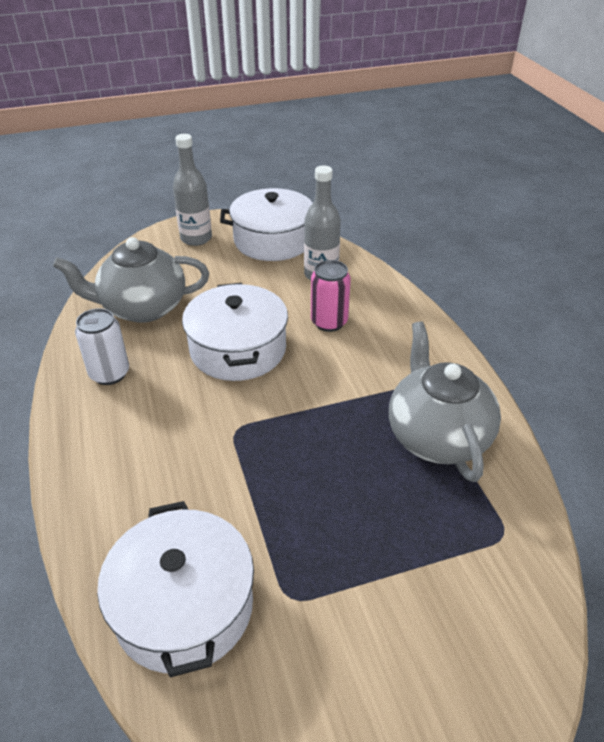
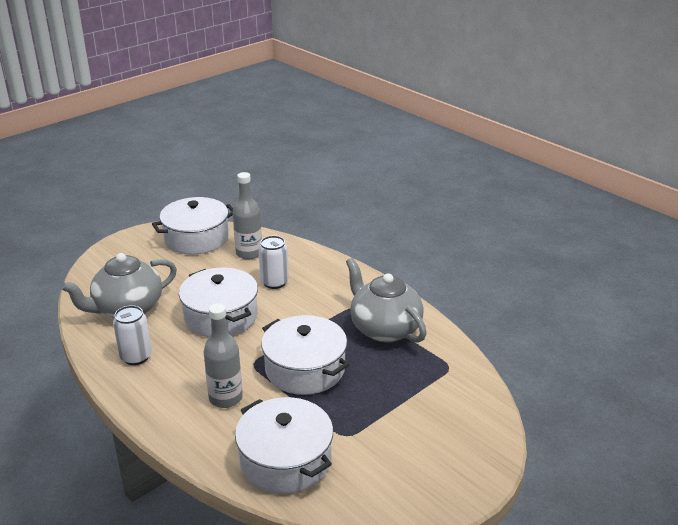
camera: 25 degrees left, 10 degrees down
grey bottle [173,134,212,246] -> grey bottle moved to [203,303,243,408]
pink can [311,260,351,332] -> white can [259,236,289,289]
none -> white pot [261,315,349,395]

